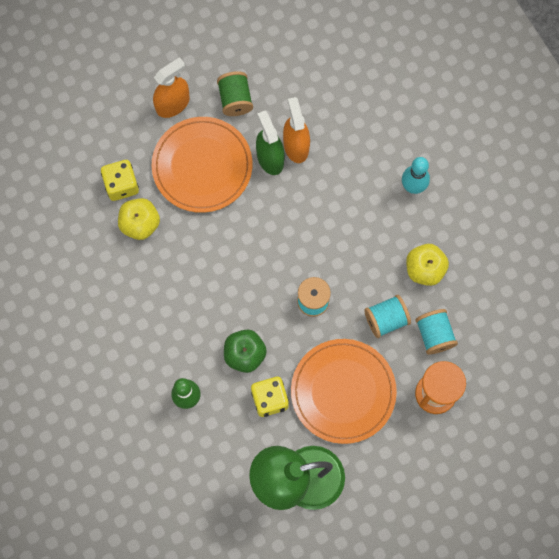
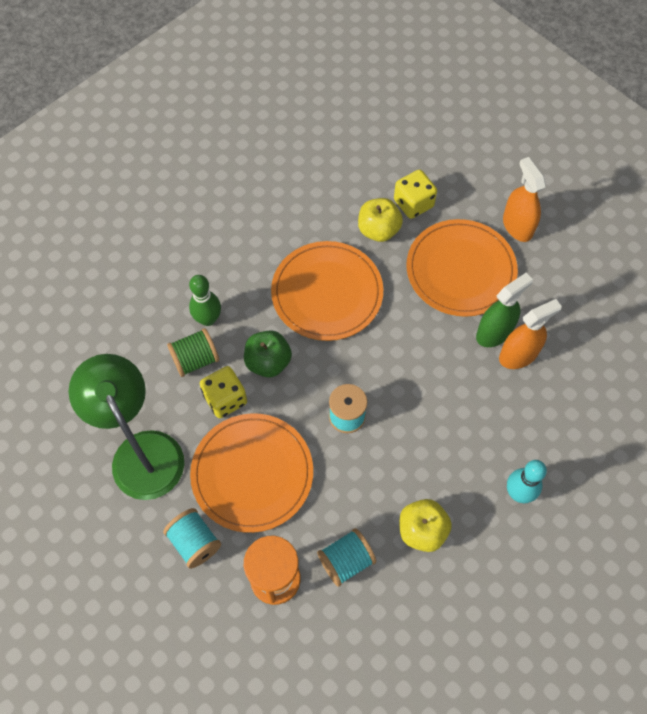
camera: 75 degrees right, 10 degrees down
orange spray bottle [153,57,190,118] -> orange spray bottle turned 150 degrees counterclockwise [503,157,546,242]
green spool [217,71,253,116] -> green spool moved to [167,328,219,377]
turquoise spool [364,295,411,338] -> turquoise spool moved to [163,508,221,569]
none -> orange plate [271,241,383,341]

